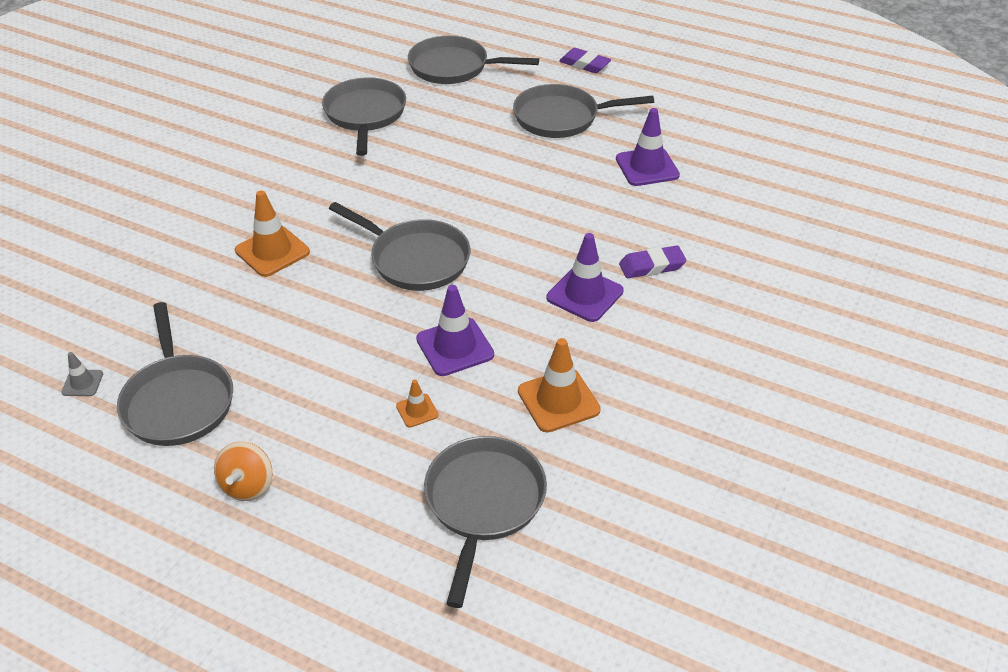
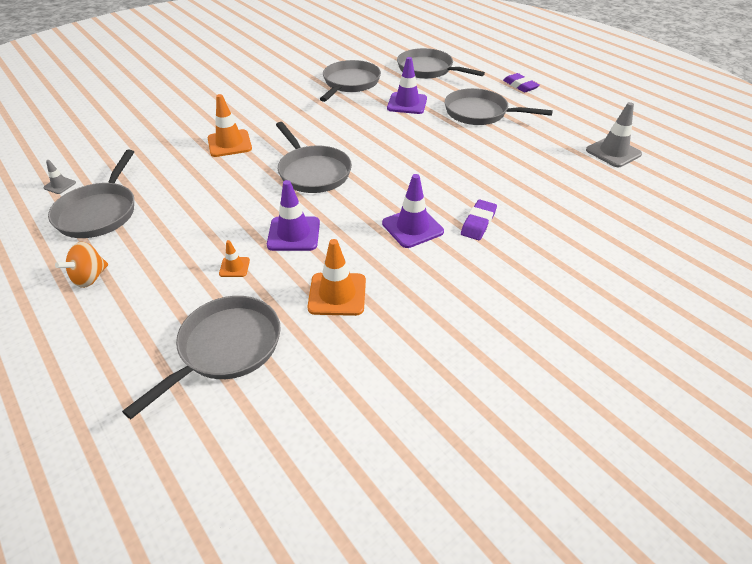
camera: 25 degrees right, 0 degrees up
purple traffic cone [616,108,680,186] -> purple traffic cone moved to [387,57,427,114]
purple eraser [619,246,687,278] -> purple eraser turned 75 degrees counterclockwise [461,200,497,240]
none -> grey traffic cone [586,102,642,167]

